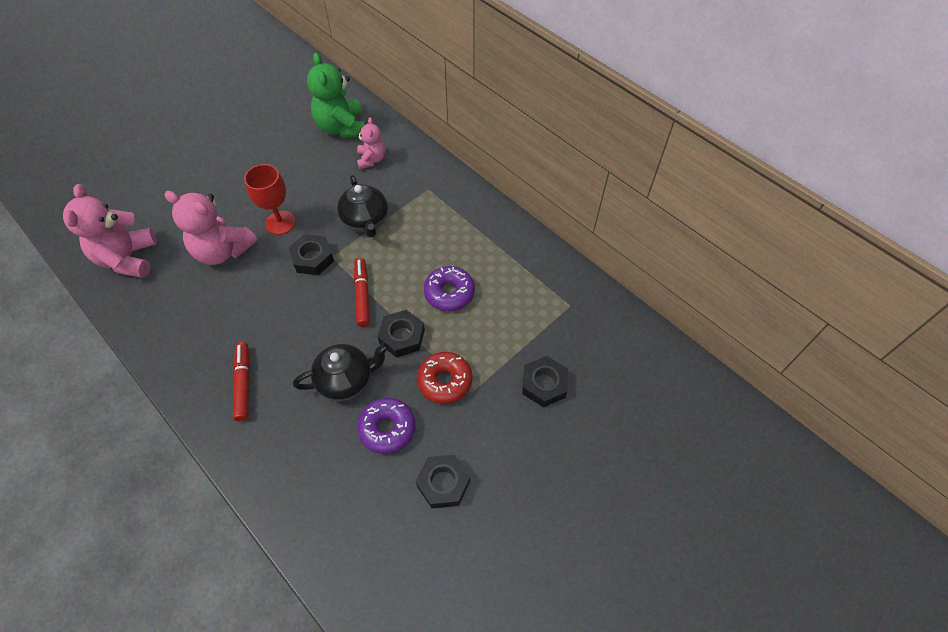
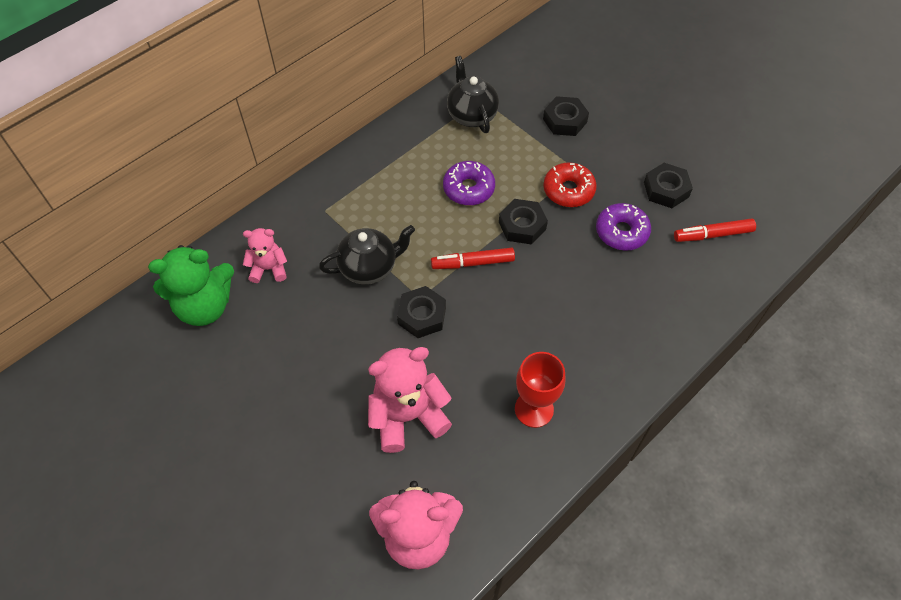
camera: 90 degrees left, 0 degrees up
pink teddy bear [164,191,257,265] -> pink teddy bear turned 135 degrees counterclockwise [368,347,452,453]
red marker [233,342,250,421] -> red marker moved to [674,218,756,242]
red goblet [244,164,296,235] -> red goblet moved to [515,352,566,428]
black teapot [293,343,389,401] -> black teapot moved to [447,56,499,133]

